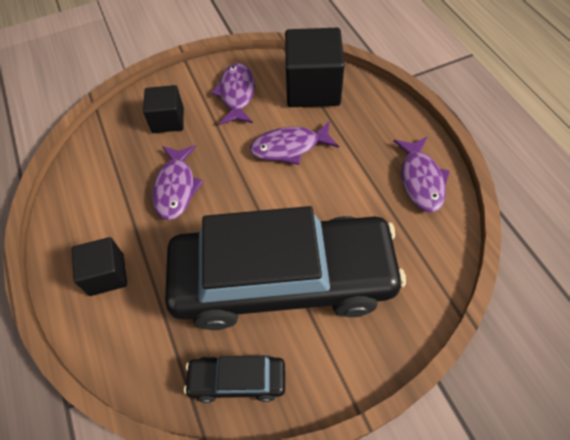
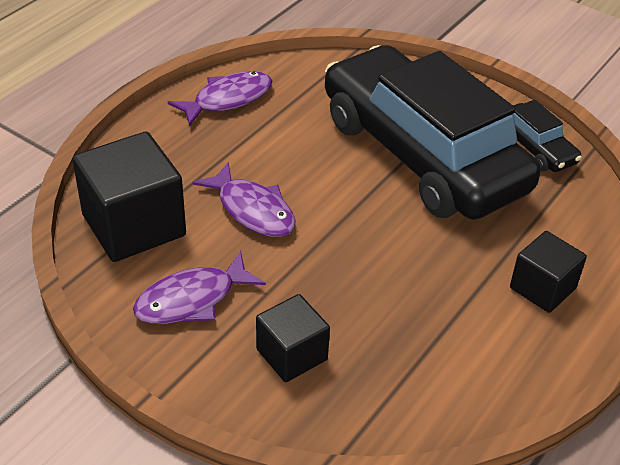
camera: 125 degrees left, 15 degrees down
purple fish [152,145,204,220] -> none

